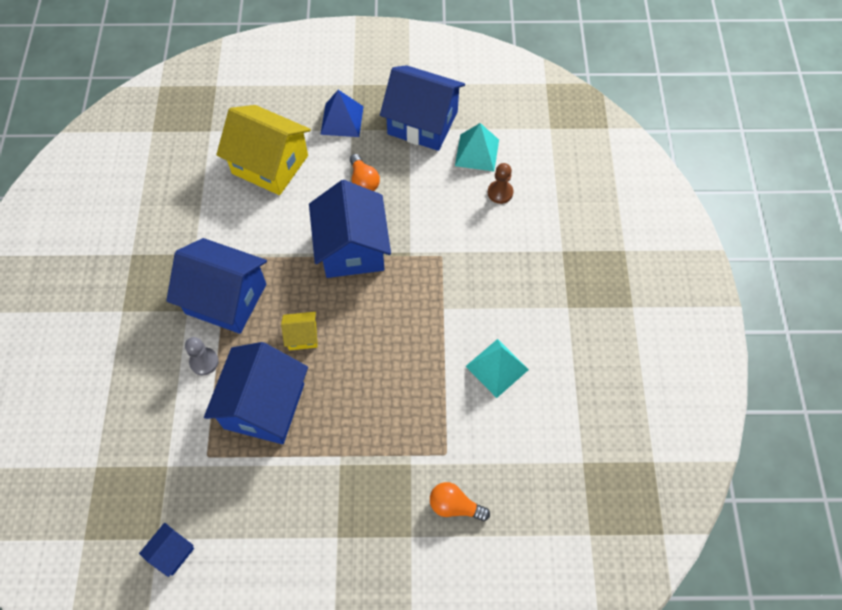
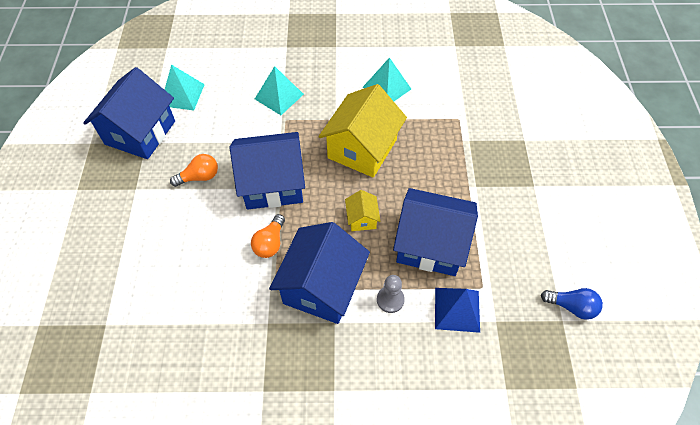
camera: 90 degrees left, 5 degrees down
blue house [139,523,194,577] -> blue light bulb [541,288,603,320]
yellow house [216,105,311,195] -> yellow house moved to [318,84,407,178]
blue pyramid [320,90,364,137] -> blue pyramid moved to [435,288,480,333]
orange light bulb [430,482,490,521] -> orange light bulb moved to [251,214,285,258]
brown pawn [488,163,513,204] -> none
none -> turquoise pyramid [255,66,304,115]

